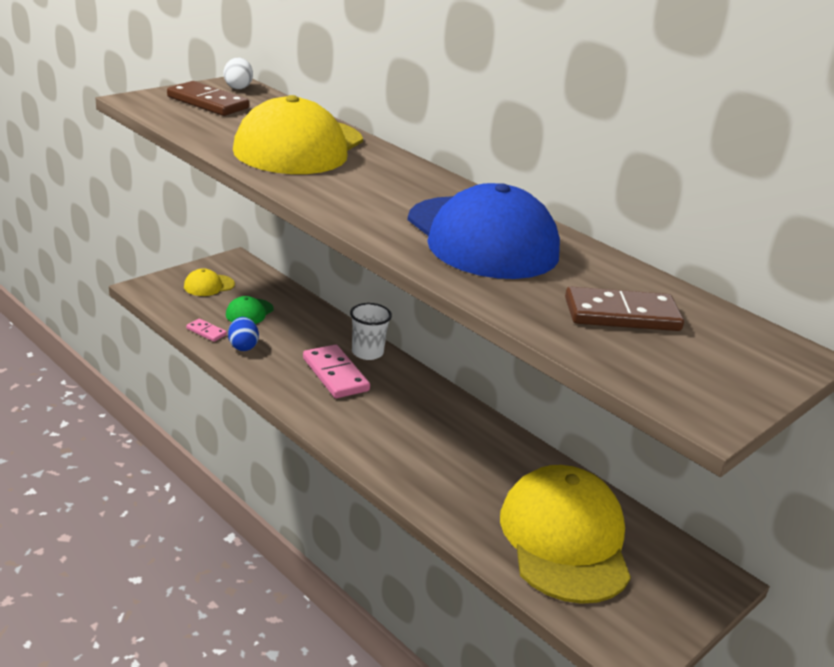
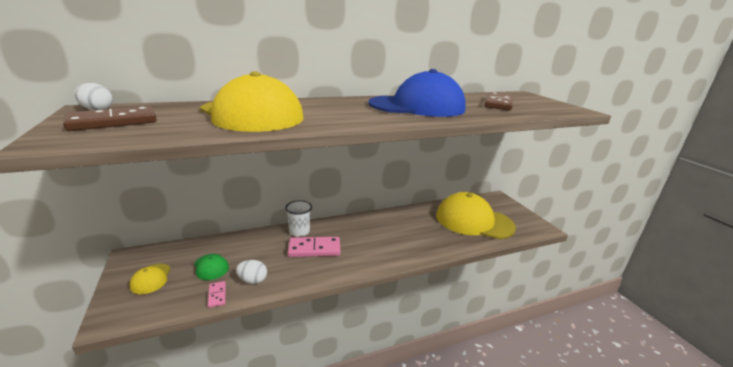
camera: 65 degrees left, 5 degrees down
pink domino [186,318,227,342] -> pink domino turned 75 degrees counterclockwise [208,281,226,308]
blue egg [228,317,259,351] -> white egg [236,260,267,284]

